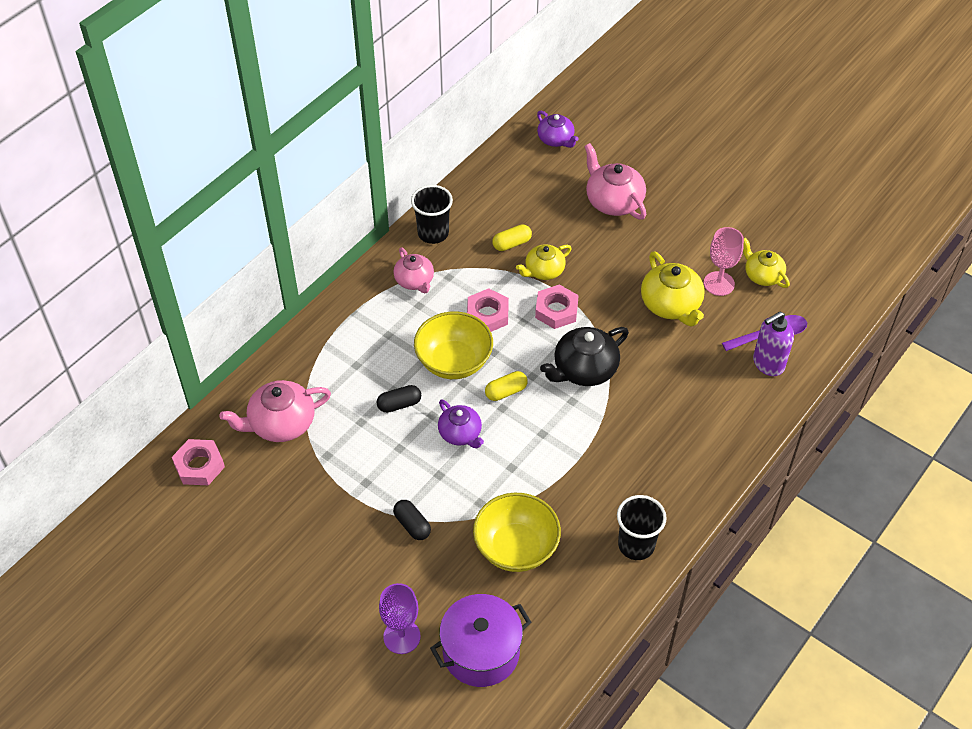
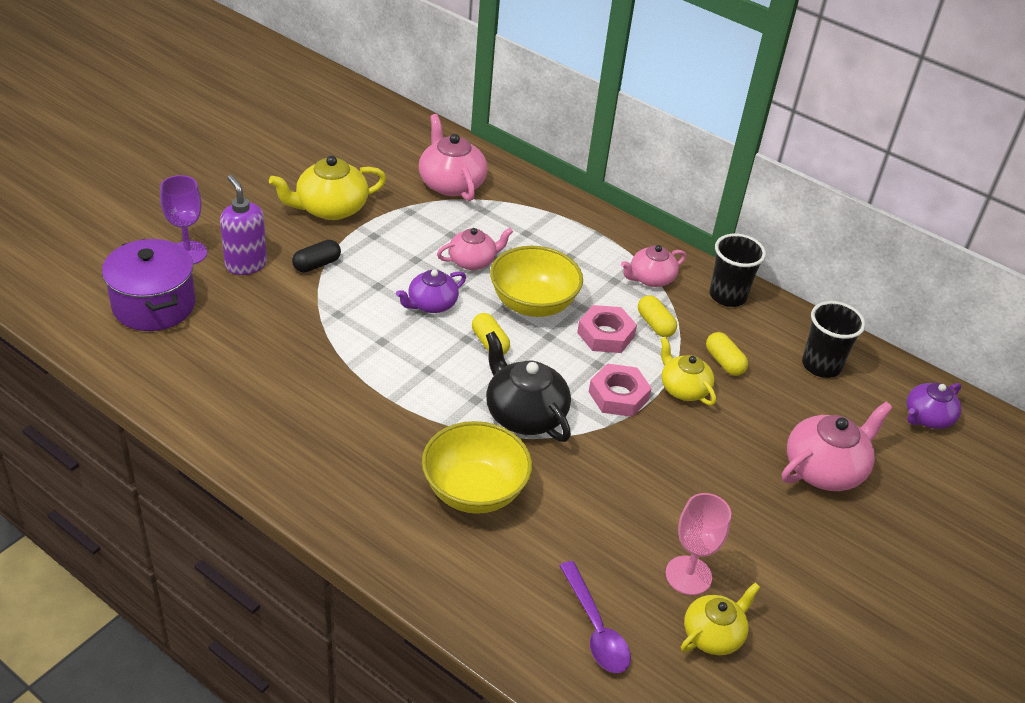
camera: 85 degrees right, 10 degrees down
pink nut [172,439,225,485] -> none
black capsule [376,385,421,413] -> pink teapot [437,228,513,270]
yellow bowl [473,493,561,572] -> yellow bowl moved to [422,421,532,514]
black cup [617,495,667,560] -> black cup moved to [802,301,865,378]
yellow teapot [641,251,705,327] -> yellow teapot moved to [269,156,386,220]
purple soap dispenser [753,312,794,376] -> purple soap dispenser moved to [220,175,267,275]
none -> yellow capsule [638,295,677,337]

